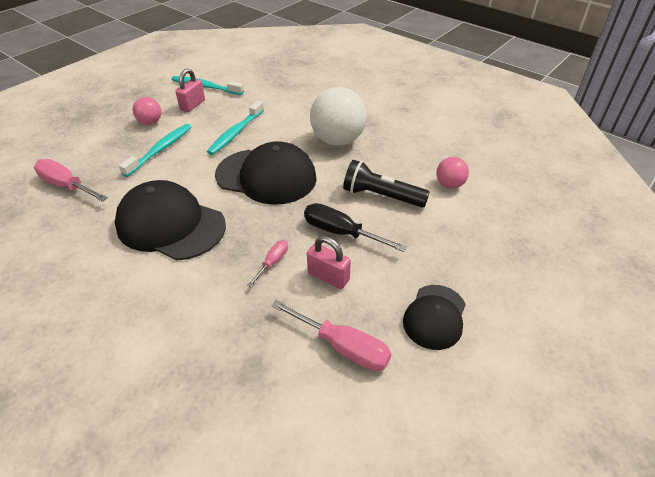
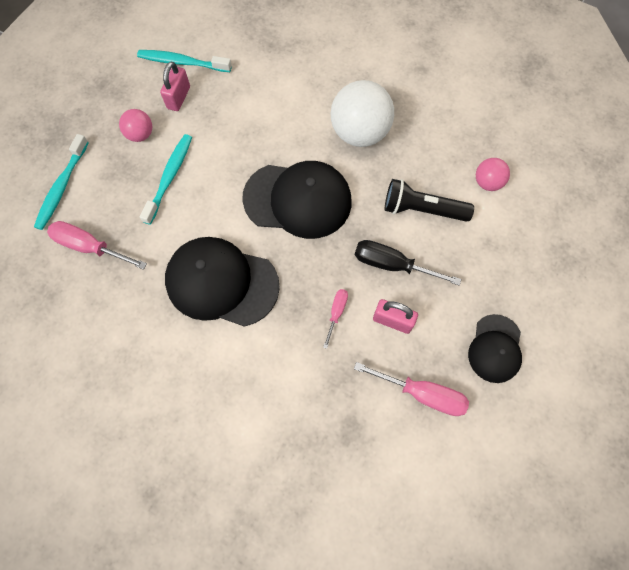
camera: 10 degrees left, 25 degrees up
turquoise toothbrush [207,101,264,155] -> turquoise toothbrush moved to [34,134,89,230]

